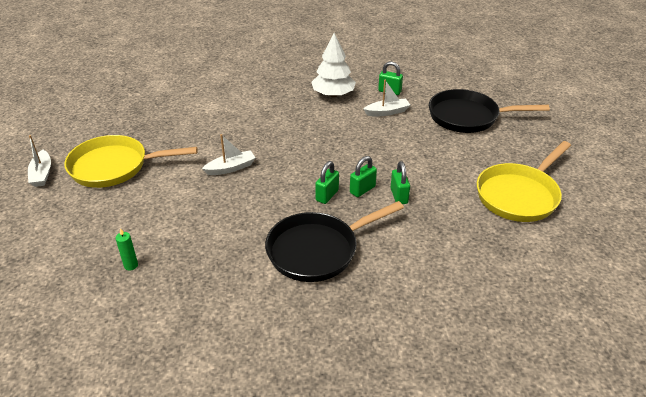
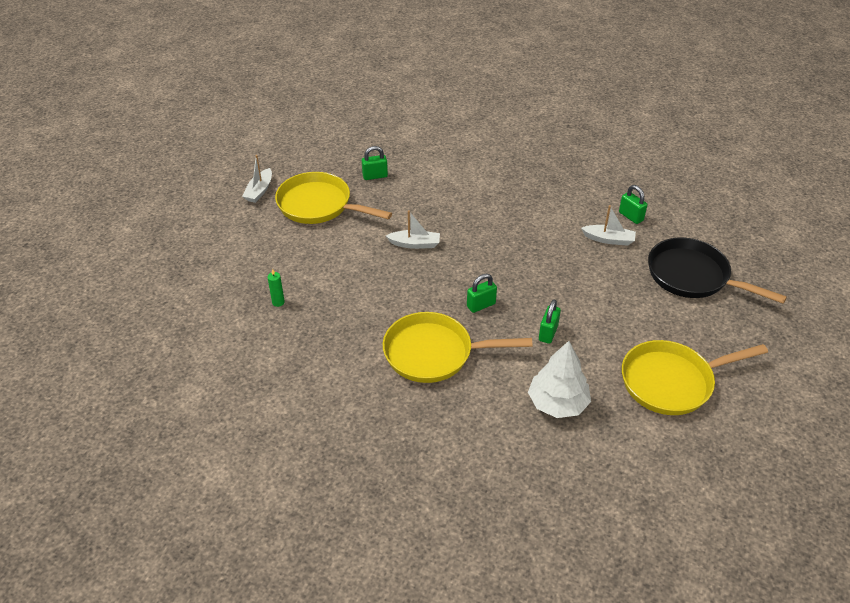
camera: 30 degrees right, 5 degrees up
black pan [265,201,404,282] -> yellow pan [383,312,533,383]
white tree [311,33,356,97] -> white tree moved to [528,341,591,418]
green padlock [350,156,377,197] -> green padlock moved to [362,146,388,180]

